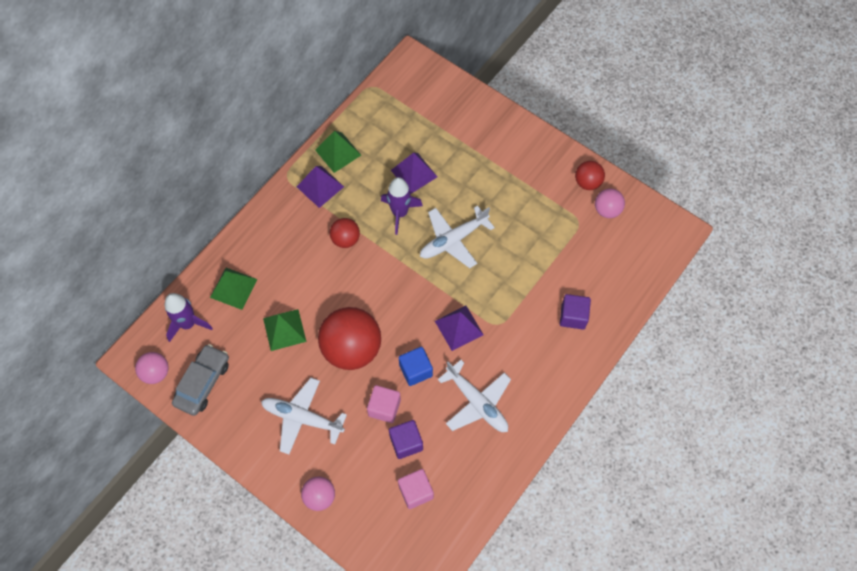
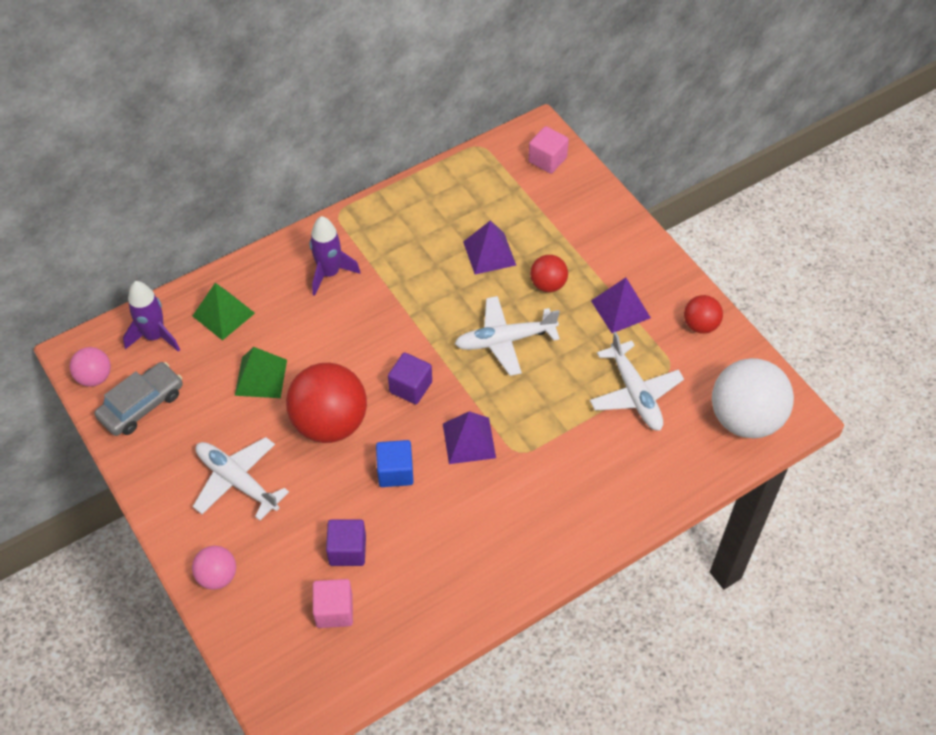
camera: 20 degrees right, 10 degrees down
purple pyramid [297,166,344,208] -> purple pyramid moved to [591,278,651,333]
green pyramid [315,131,361,173] -> none
red ball [330,218,360,248] -> red ball moved to [530,255,568,292]
pink cube [367,385,401,423] -> pink cube moved to [528,126,569,174]
purple rocket [381,177,423,235] -> purple rocket moved to [310,216,360,296]
white plane [438,360,511,432] -> white plane moved to [590,332,684,431]
purple cube [560,294,591,329] -> purple cube moved to [388,352,432,404]
pink ball [595,189,625,218] -> none
none -> white ball [712,358,794,439]

